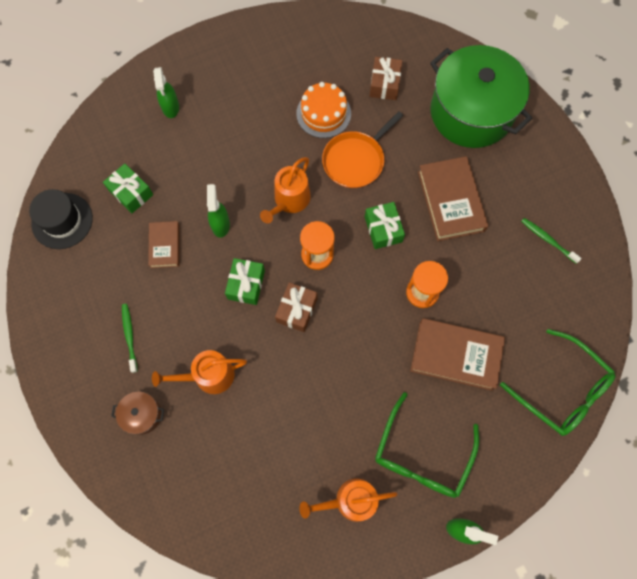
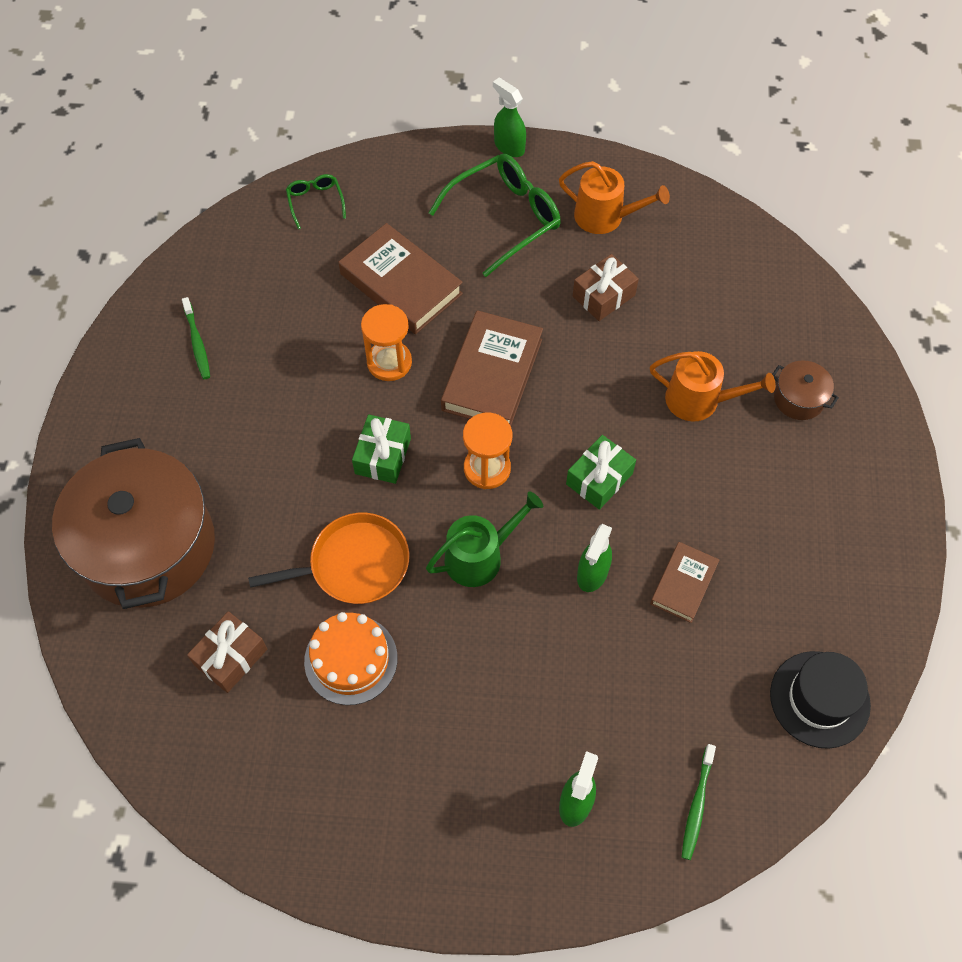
camera: 150 degrees left, 10 degrees down
green gift [103,164,153,213] -> none
green toothbrush [122,304,138,373] -> green toothbrush moved to [682,744,716,860]
orange watering can [260,157,311,223] -> green watering can [426,491,543,587]
brown gift [275,282,318,332] -> brown gift moved to [573,254,639,321]
brown book [418,156,488,241] -> brown book moved to [441,310,543,426]
green pot [430,45,532,148] -> brown pot [52,438,215,609]
green glasses [500,329,615,436] -> green glasses [286,174,346,229], size x0.50

